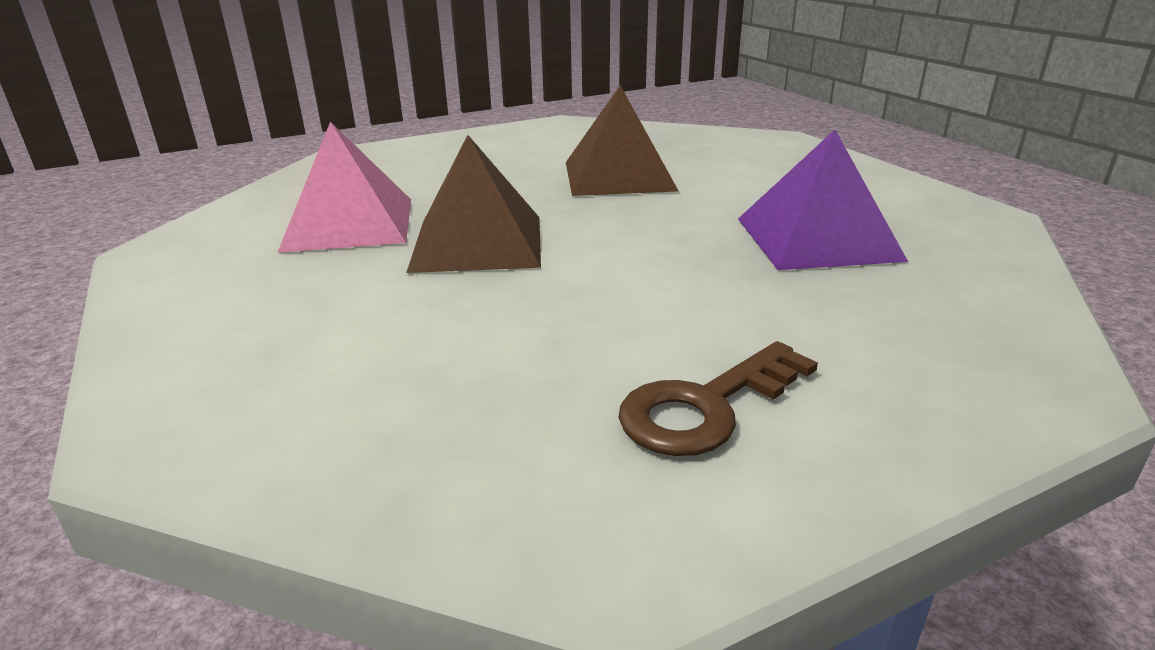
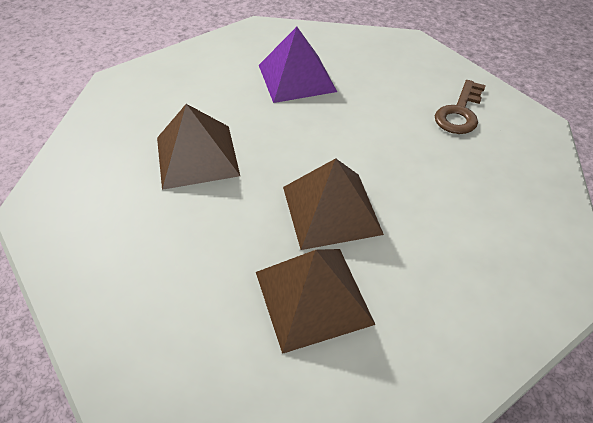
camera: 100 degrees left, 20 degrees up
pink pyramid [278,122,411,253] -> brown pyramid [256,249,376,354]
brown key [618,341,818,456] -> brown key turned 75 degrees clockwise [435,80,486,134]

